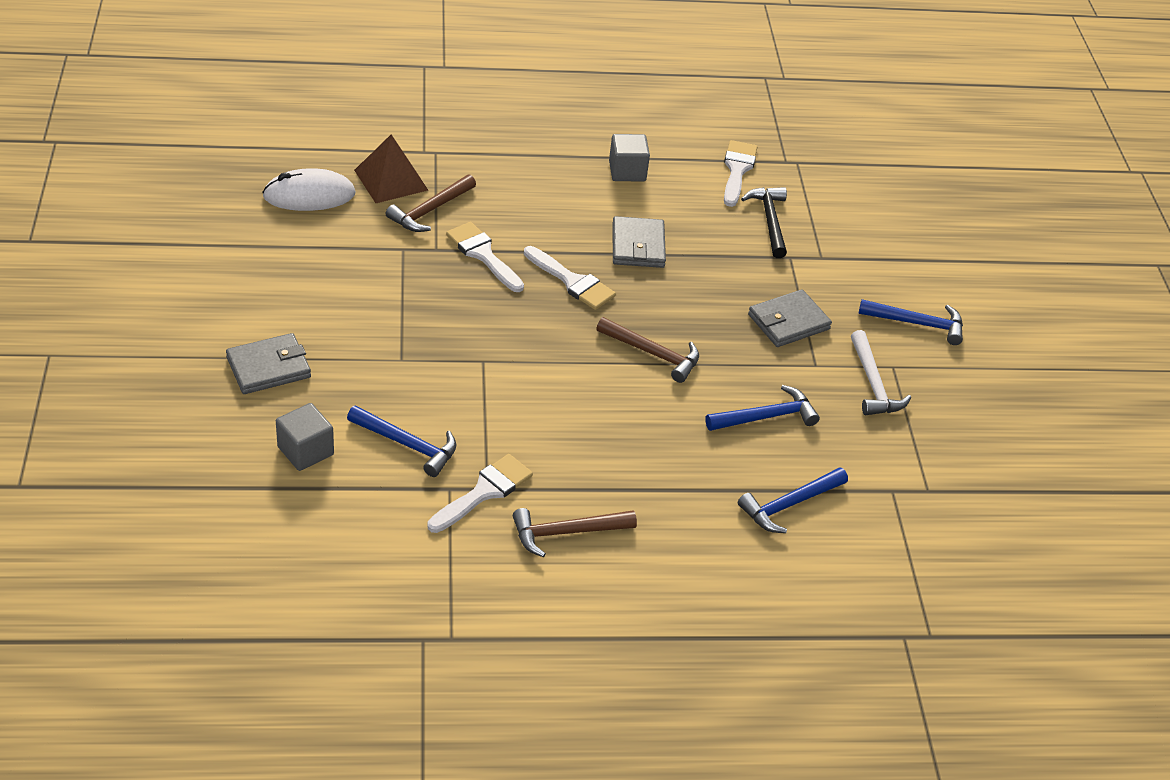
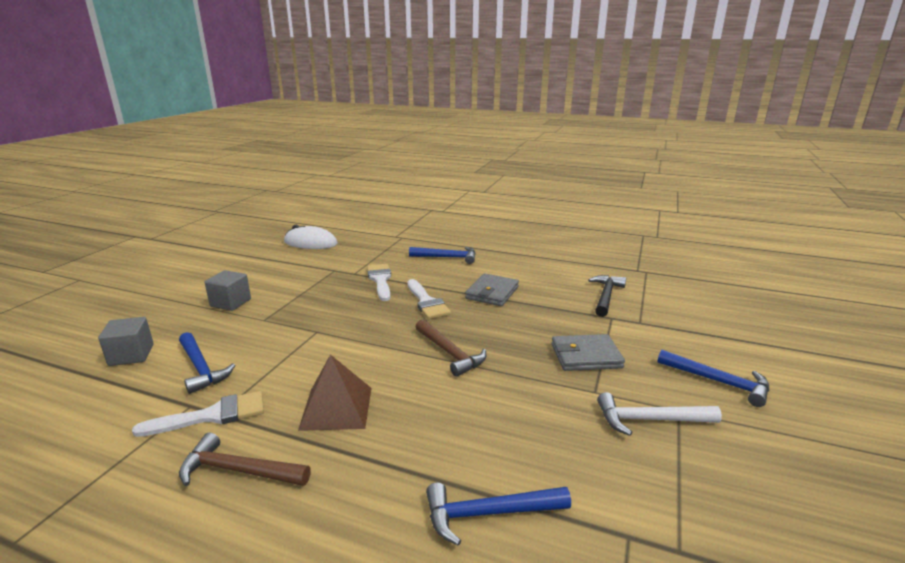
camera: 30 degrees right, 20 degrees down
grey wallet [226,333,311,394] -> none
brown pyramid [354,134,428,203] -> brown pyramid moved to [298,354,371,431]
brown hammer [386,174,476,232] -> none
grey cube [609,134,650,182] -> grey cube moved to [205,270,251,311]
blue hammer [705,385,820,431] -> blue hammer moved to [409,247,475,264]
white brush [724,140,757,207] -> none
white hammer [851,330,911,415] -> white hammer turned 75 degrees clockwise [597,392,722,436]

